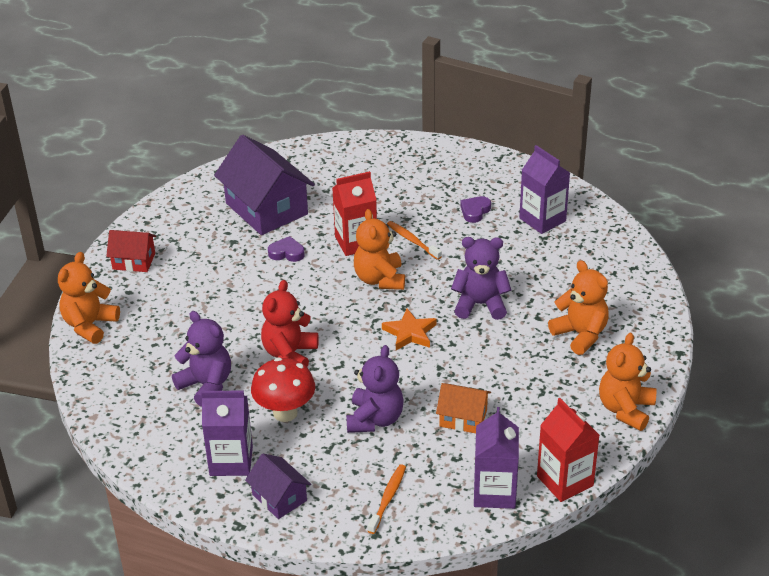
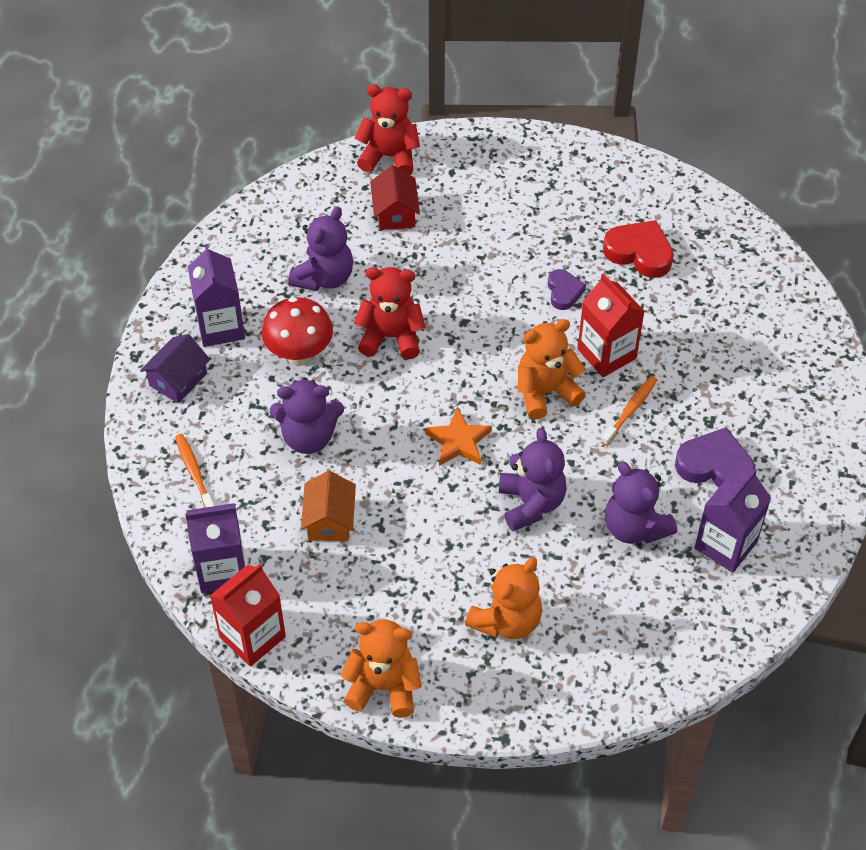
camera: 75 degrees right, 15 degrees up
orange teddy bear [58,252,120,344] -> red teddy bear [355,85,420,175]
red house [106,230,156,272] -> red house moved to [370,165,420,230]
purple house [214,135,315,235] -> red heart [603,220,674,278]
orange toothbrush [368,464,406,534] -> orange toothbrush turned 120 degrees counterclockwise [175,434,215,508]
purple heart [460,196,491,223] -> purple heart [675,427,755,488], size x1.63
none -> purple teddy bear [605,461,677,544]

